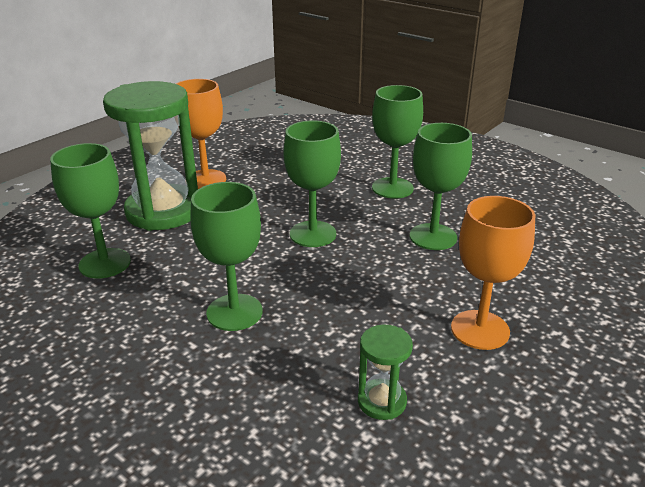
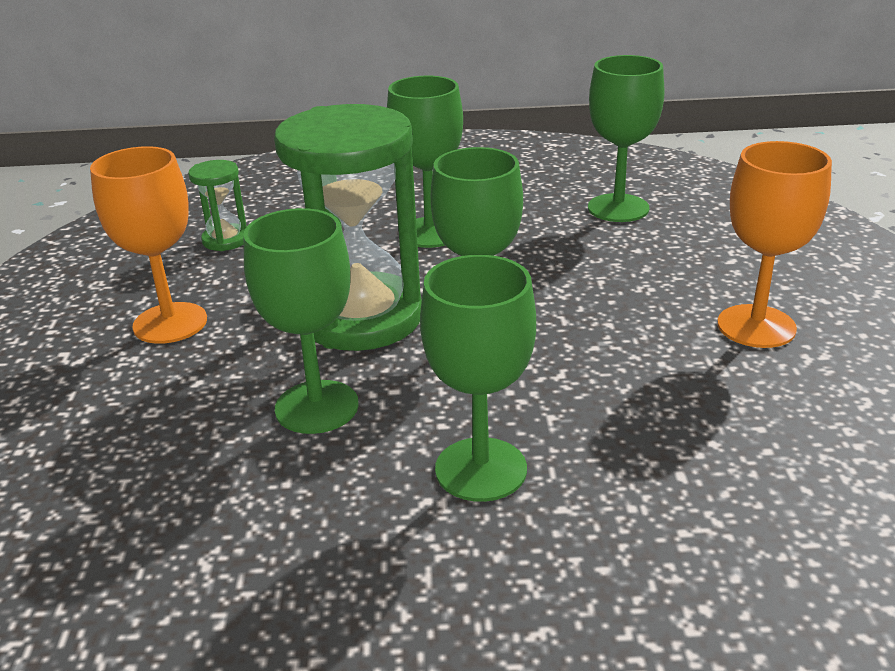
camera: 140 degrees right, 0 degrees up
green hourglass [103,81,198,231] -> green hourglass moved to [274,104,422,351]

